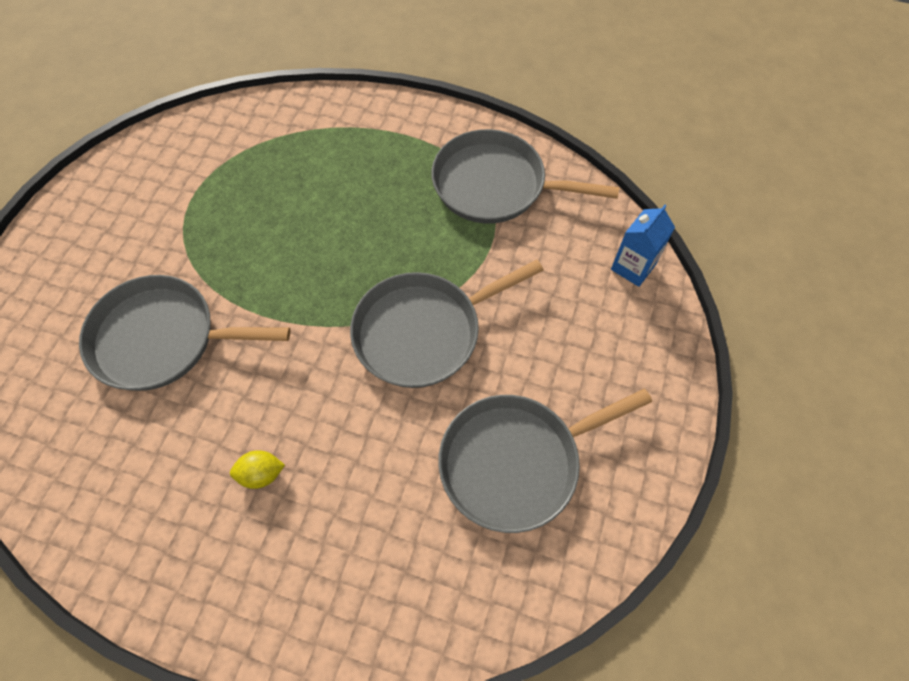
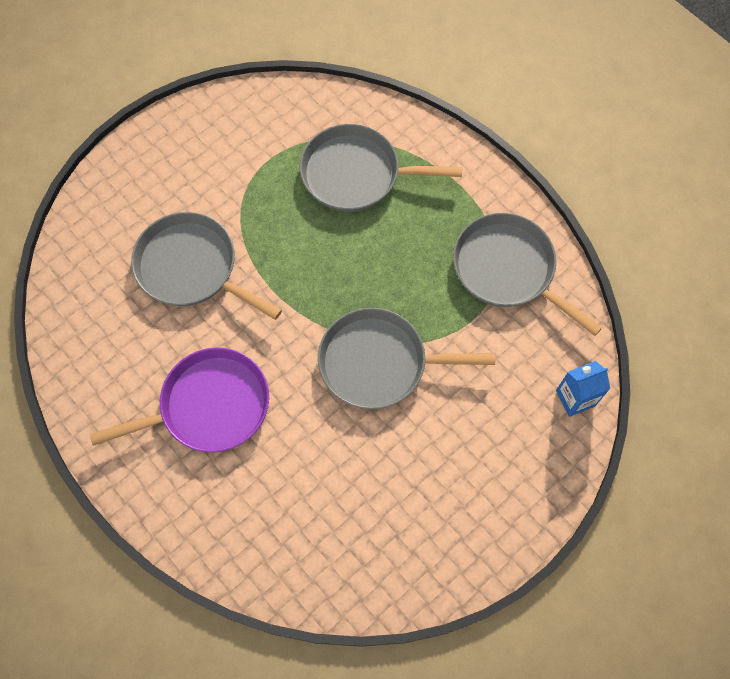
camera: 30 degrees right, 5 degrees up
yellow lemon [230,450,285,489] -> purple pan [90,347,269,453]
grey pan [438,389,652,533] -> grey pan moved to [299,124,462,212]

